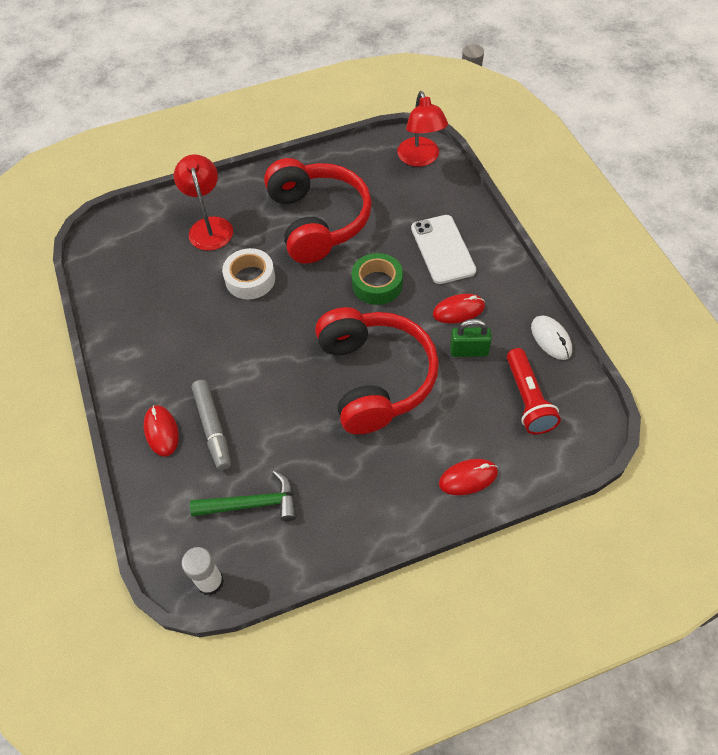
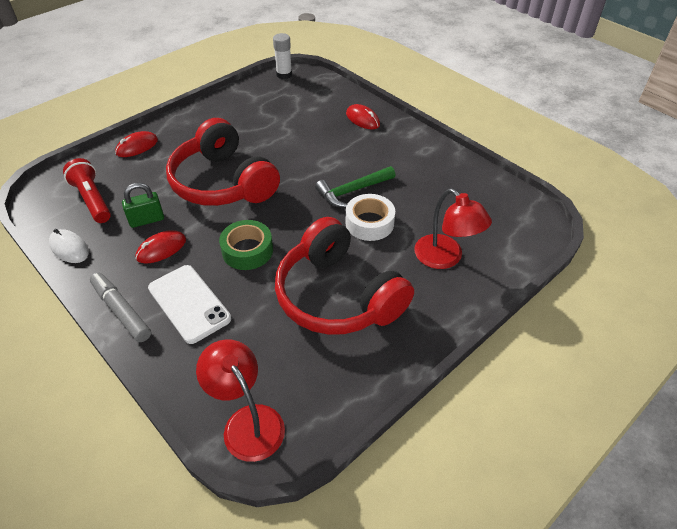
camera: 155 degrees right, 10 degrees down
green hammer [190,470,297,521] -> green hammer moved to [315,166,396,208]
grey marker [192,380,231,470] -> grey marker moved to [90,272,151,342]

